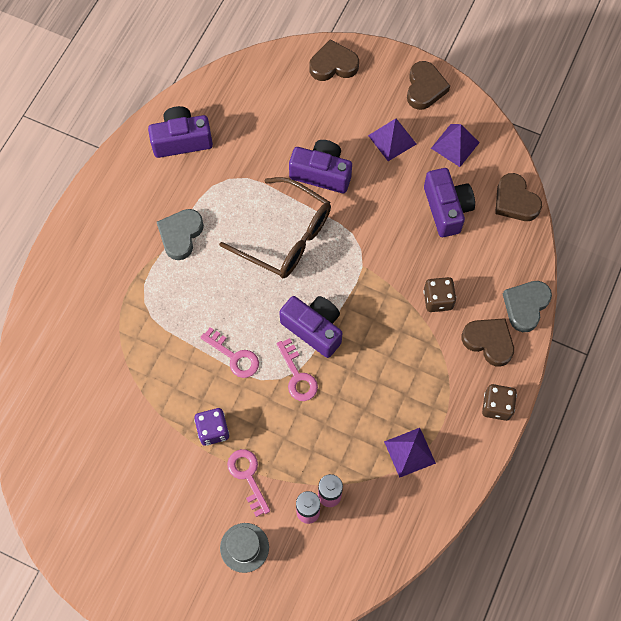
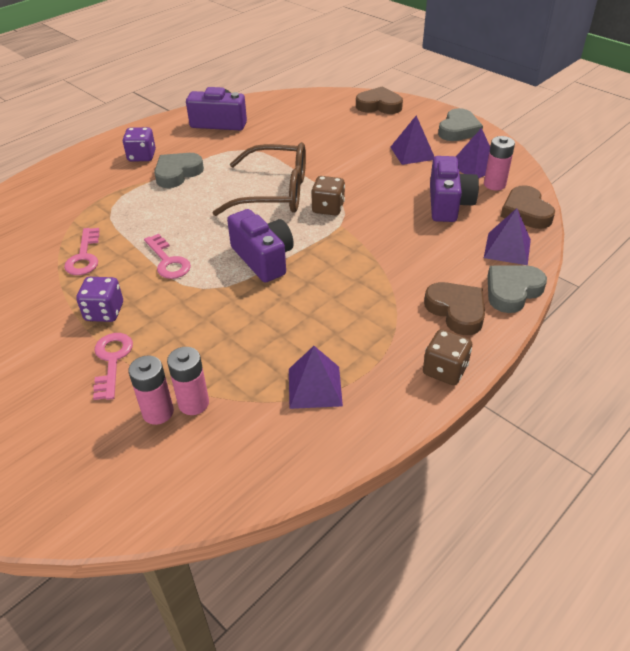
camera: 20 degrees right, 25 degrees down
brown glasses [219,177,331,278] -> brown glasses turned 45 degrees counterclockwise [212,142,306,216]
grey hat [220,523,269,573] -> none
pink key [276,338,318,401] -> pink key moved to [64,228,100,275]
purple camera [289,140,352,193] -> none
brown heart [407,61,450,110] -> grey heart [438,108,483,141]
brown dice [423,277,456,312] -> brown dice moved to [311,176,345,216]
none -> purple dice [123,127,156,162]
none -> pink battery [484,136,515,190]
none -> purple pyramid [484,208,531,265]

